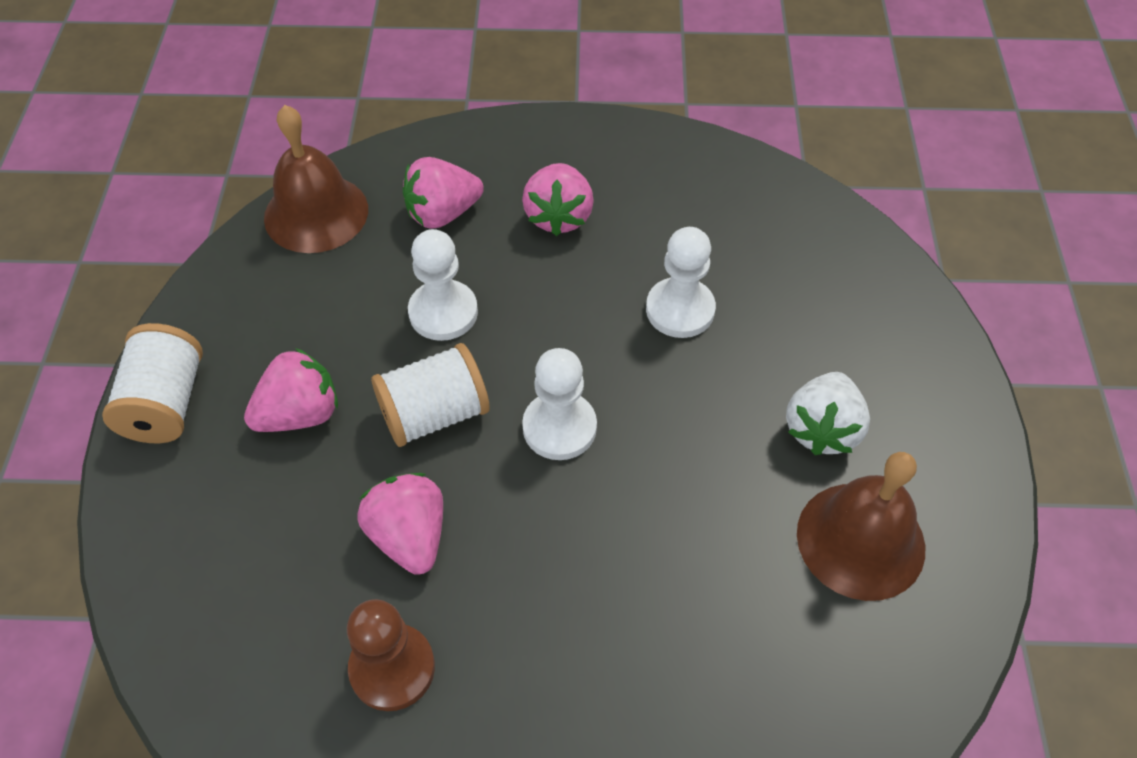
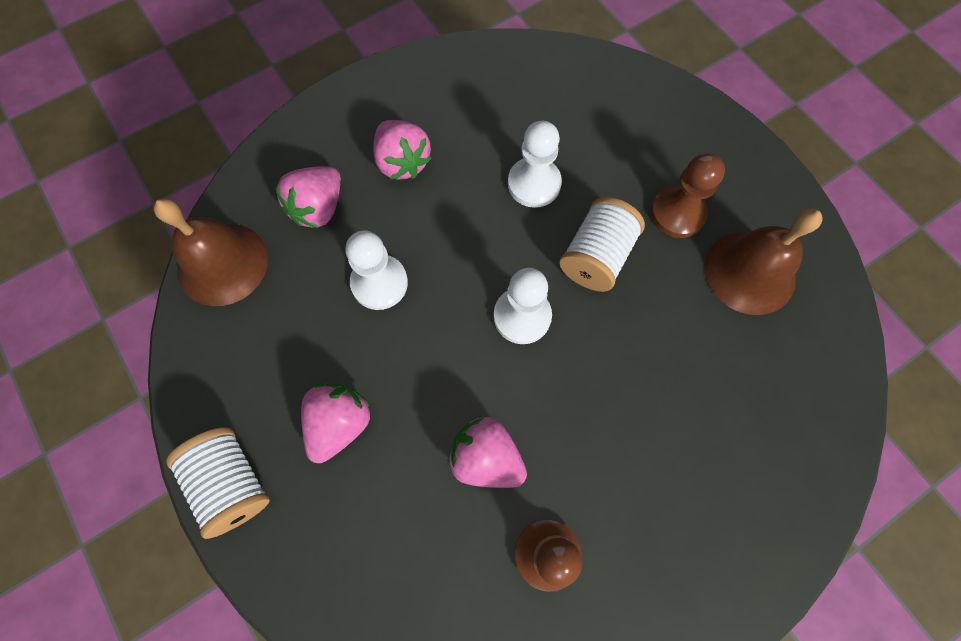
camera: 35 degrees left, 15 degrees up
white spool [371,343,490,447] -> white spool moved to [559,197,645,292]
white strawberry [786,372,870,455] -> brown pawn [651,153,725,238]

